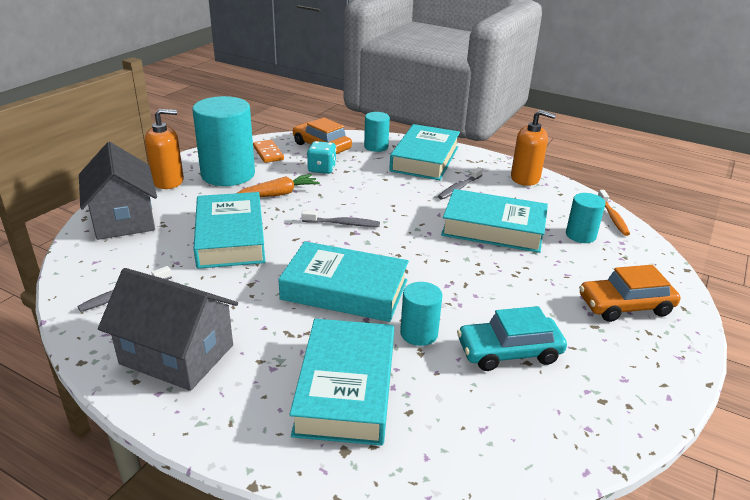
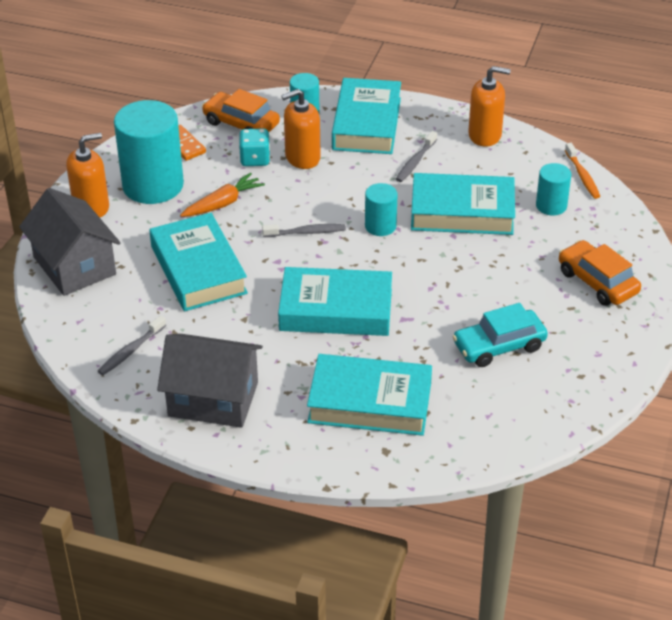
camera: 10 degrees left, 10 degrees up
turquoise book [289,319,394,446] -> turquoise book turned 75 degrees counterclockwise [307,354,432,436]
turquoise cylinder [400,282,443,346] -> turquoise cylinder moved to [365,183,397,236]
orange car [579,265,680,322] -> orange car turned 75 degrees clockwise [559,240,641,306]
none -> orange soap dispenser [281,89,321,169]

